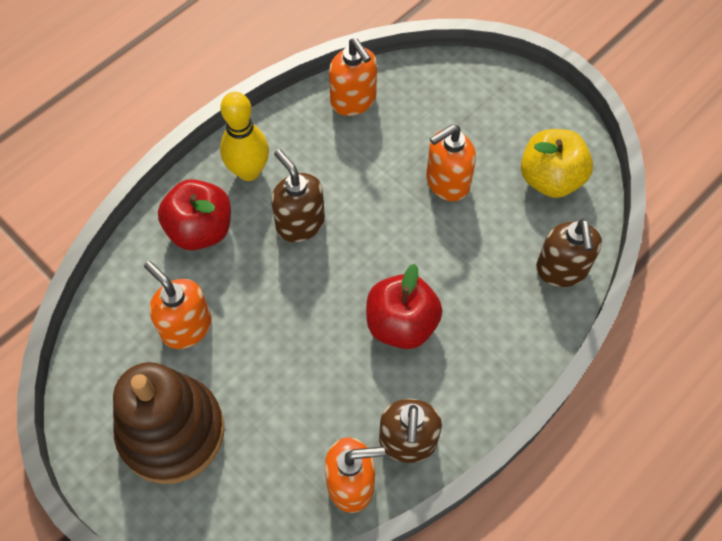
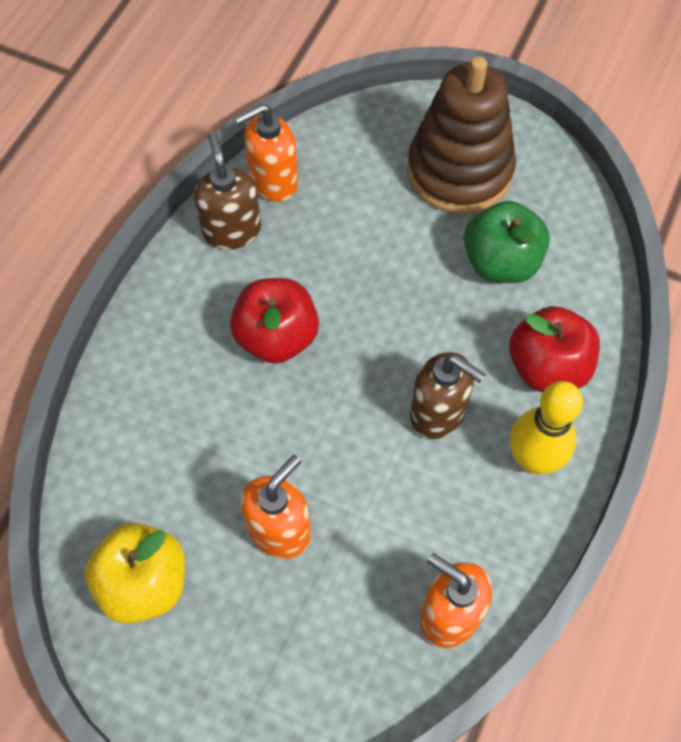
camera: 160 degrees right, 0 degrees up
orange soap dispenser [144,261,212,349] -> green apple [464,201,550,283]
brown soap dispenser [536,219,602,287] -> none

